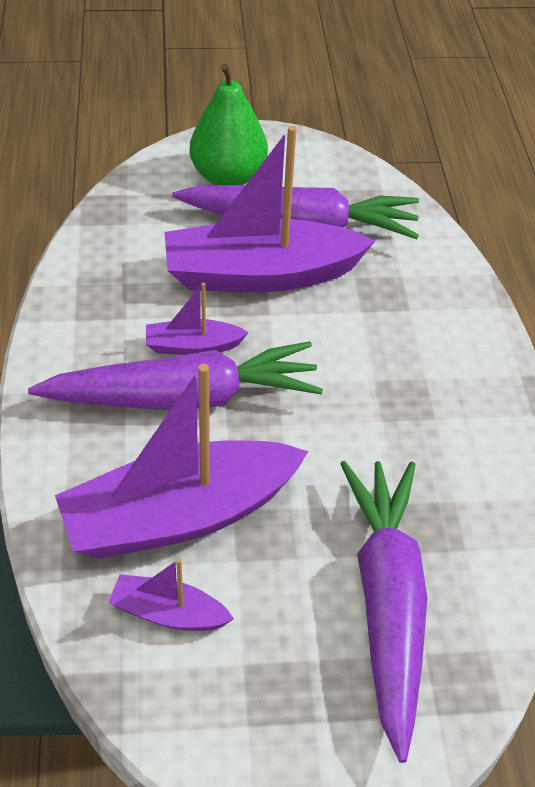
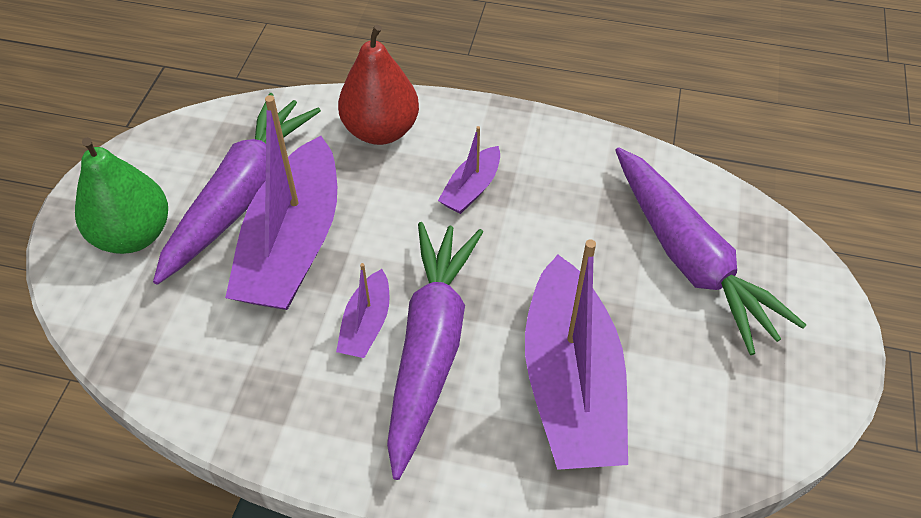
camera: 70 degrees left, 5 degrees up
purple boat [108,559,234,631] -> purple boat moved to [438,126,500,214]
purple carrot [340,461,427,763] -> purple carrot turned 135 degrees counterclockwise [615,147,806,355]
none -> red pear [338,25,419,145]

